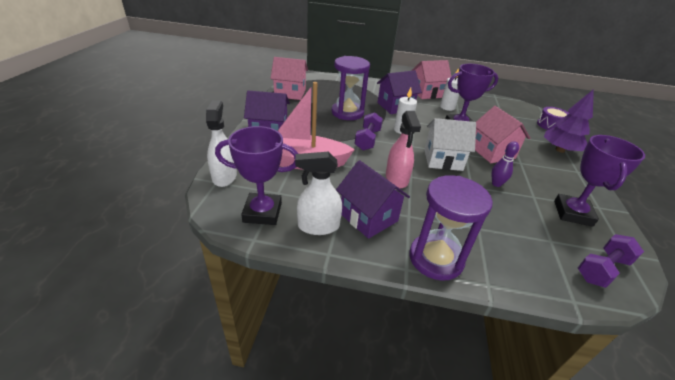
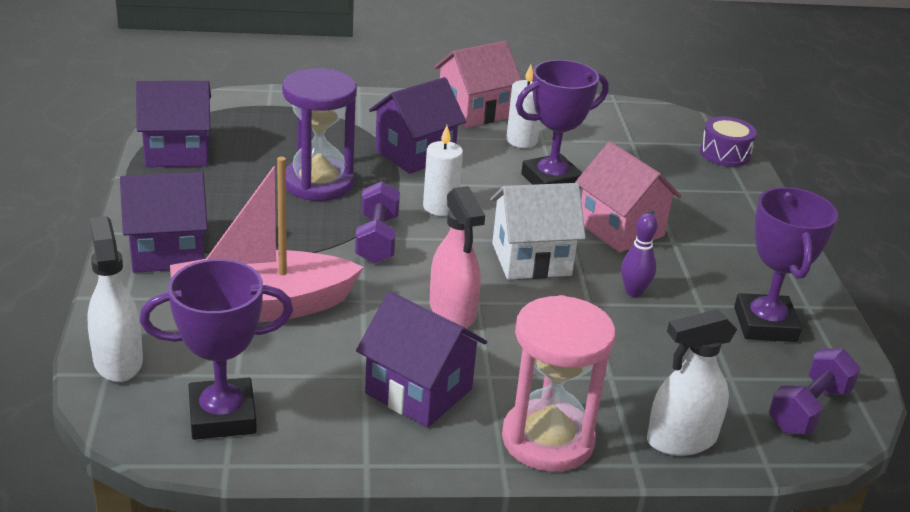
camera: 15 degrees left, 5 degrees down
pink house [270,57,308,100] -> purple house [136,81,211,167]
white spray bottle [295,152,342,235] -> white spray bottle moved to [647,309,737,456]
purple hourglass [409,175,493,281] -> pink hourglass [502,295,615,472]
purple tree [544,89,594,153] -> none

